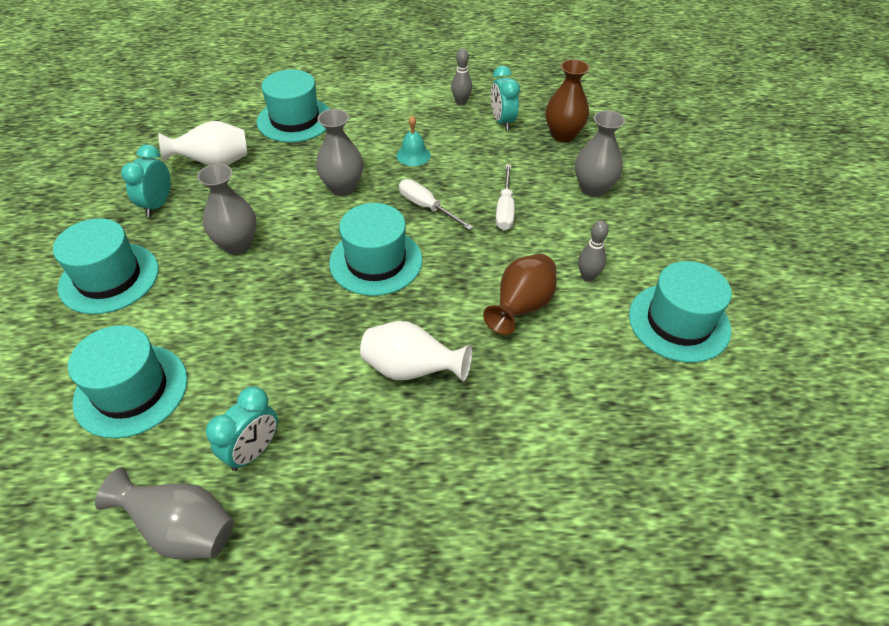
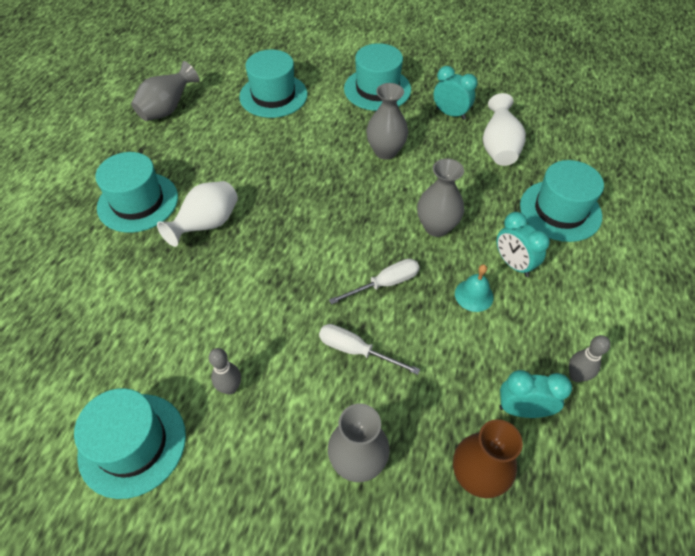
camera: 110 degrees right, 5 degrees up
turquoise clock [206,387,278,471] -> turquoise clock moved to [497,212,550,277]
turquoise hat [329,203,422,296] -> turquoise hat moved to [95,152,178,233]
brown vase [483,254,556,335] -> none

